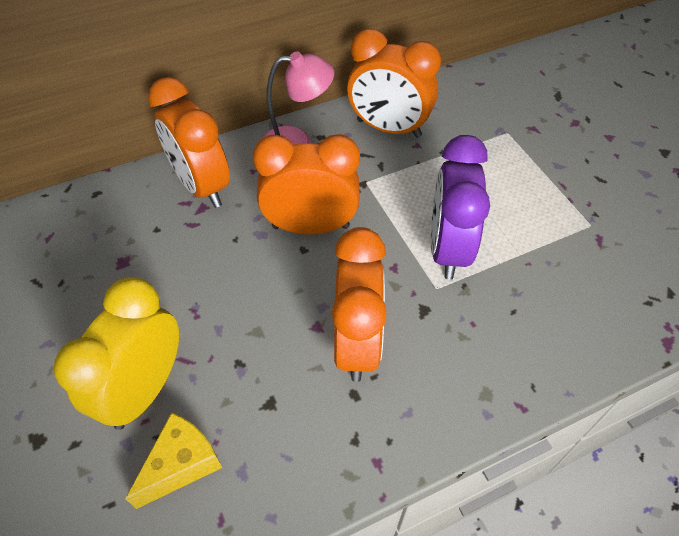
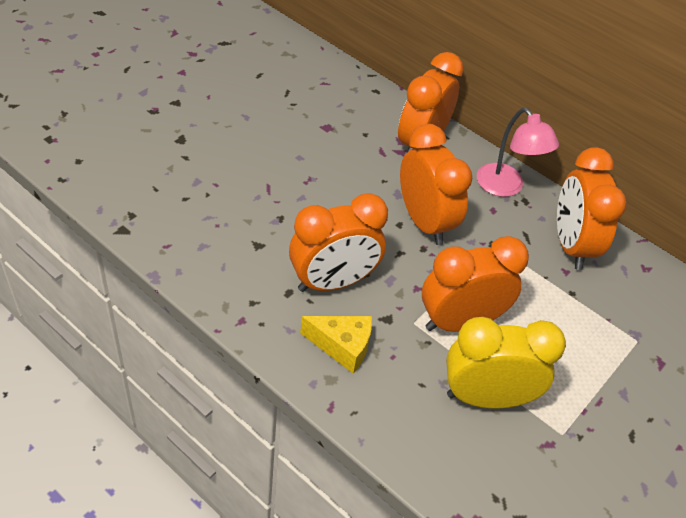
camera: 60 degrees right, 5 degrees down
yellow clock [53,277,179,430] -> yellow clock moved to [446,317,566,408]
yellow cheese [125,412,222,509] -> yellow cheese moved to [300,316,372,374]
purple clock [431,135,490,280] -> orange clock [422,236,529,332]

